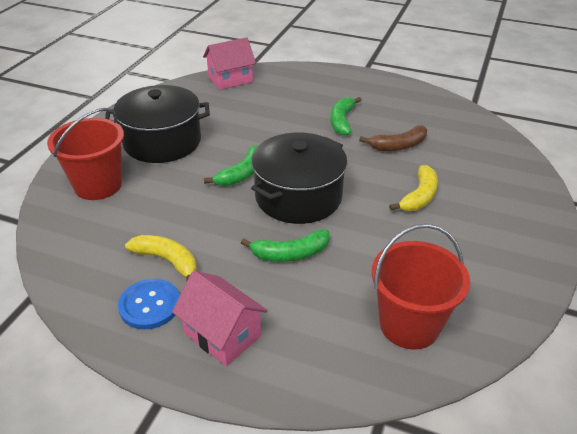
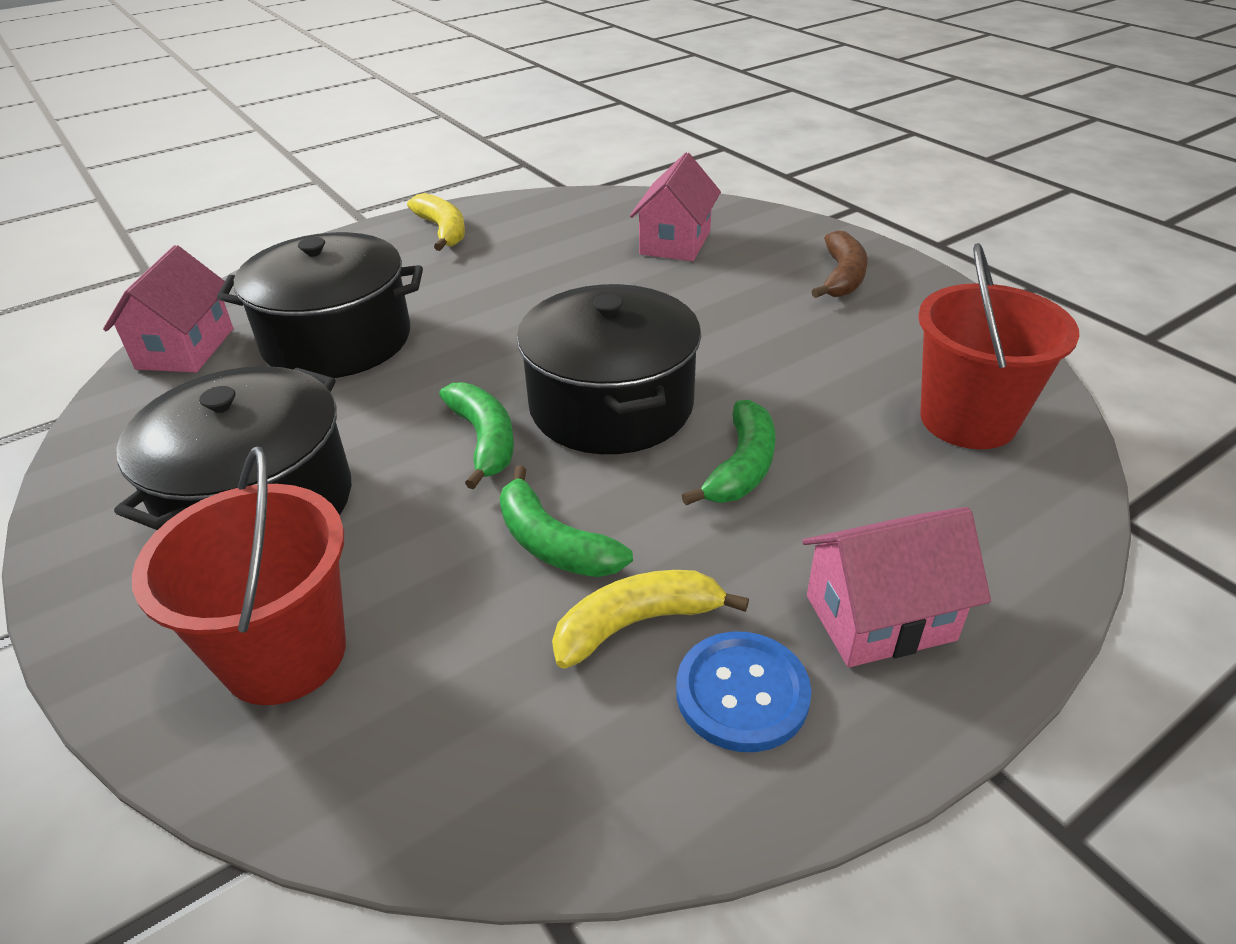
camera: 55 degrees left, 0 degrees up
green banana [330,97,361,136] -> green banana moved to [499,466,633,577]
brown banana [359,125,427,151] -> brown banana moved to [811,230,868,298]
yellow banana [389,165,438,211] -> yellow banana moved to [407,193,465,251]
none -> black pot [217,232,423,378]
none -> pink house [630,153,721,261]

